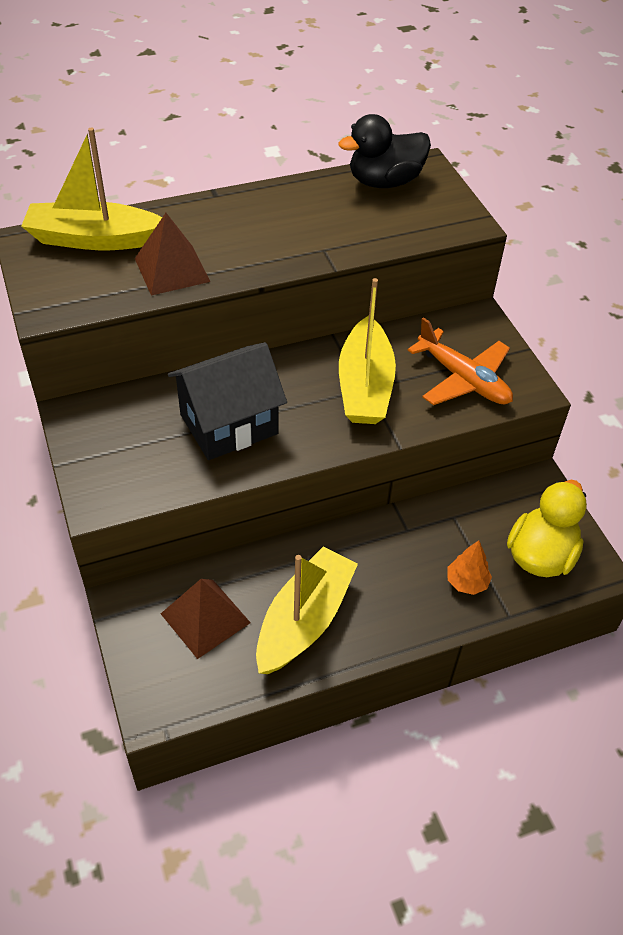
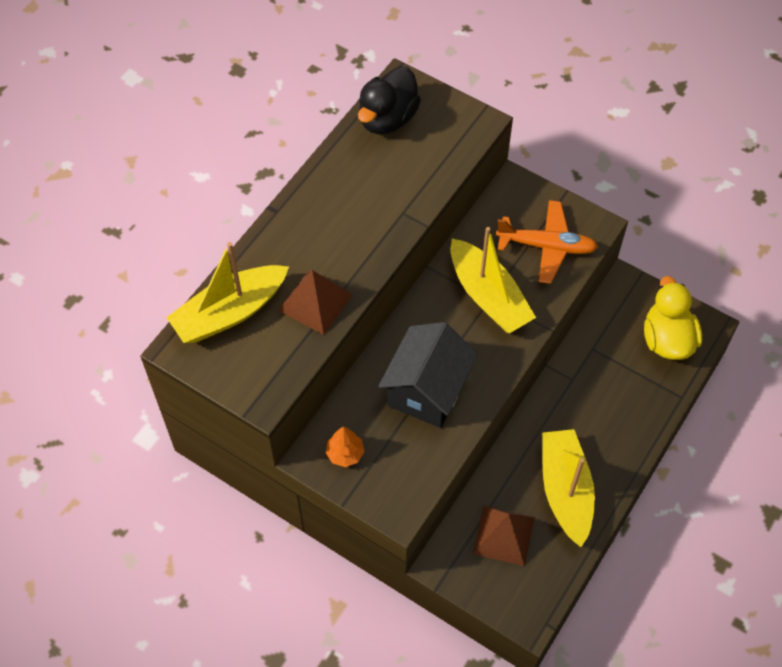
camera: 35 degrees left, 10 degrees up
orange tree [447,541,492,595] -> orange tree moved to [326,427,365,467]

